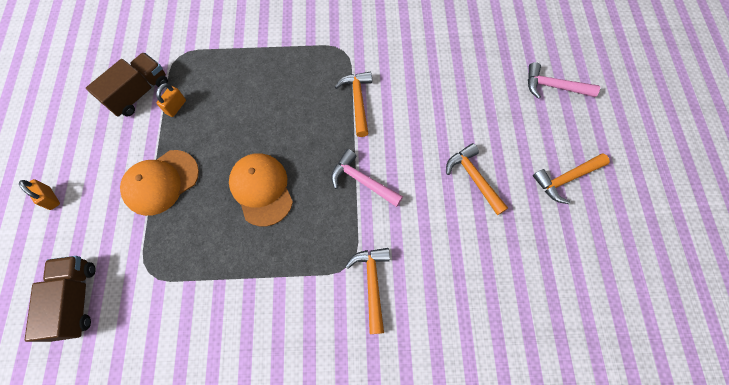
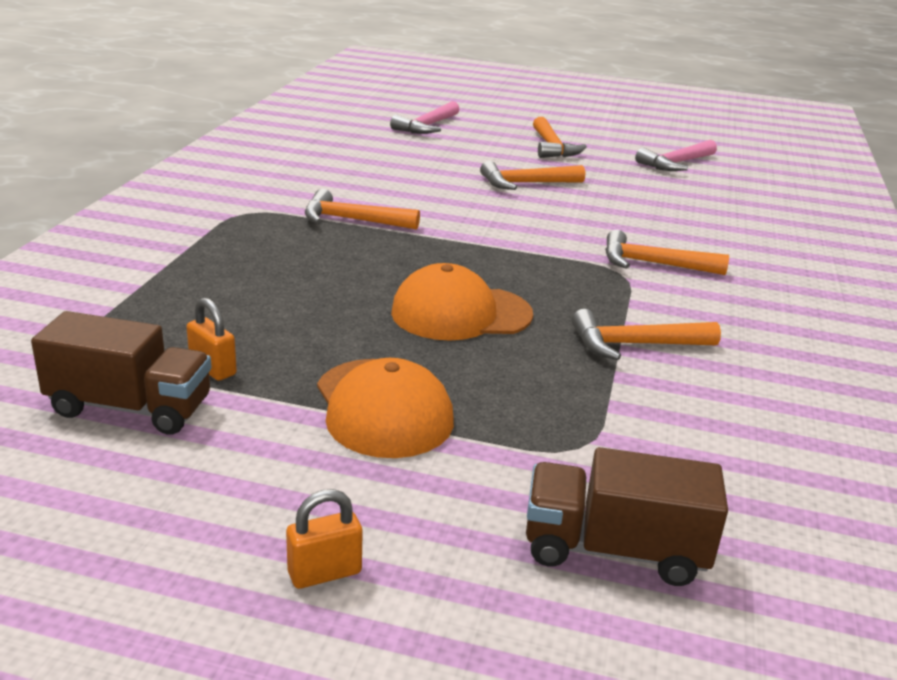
camera: 75 degrees left, 40 degrees down
brown truck [86,52,168,117] -> brown truck turned 135 degrees clockwise [31,311,212,435]
pink hammer [331,149,403,207] -> pink hammer moved to [635,140,717,171]
none -> orange hammer [572,309,721,360]

